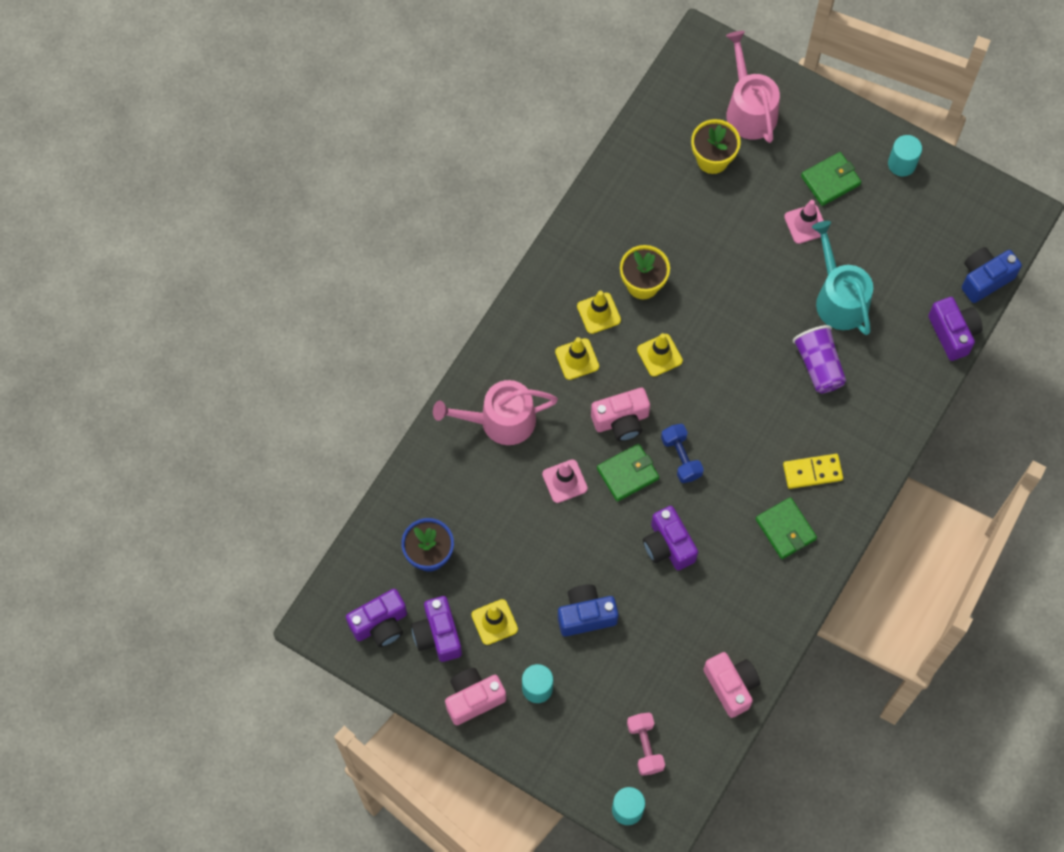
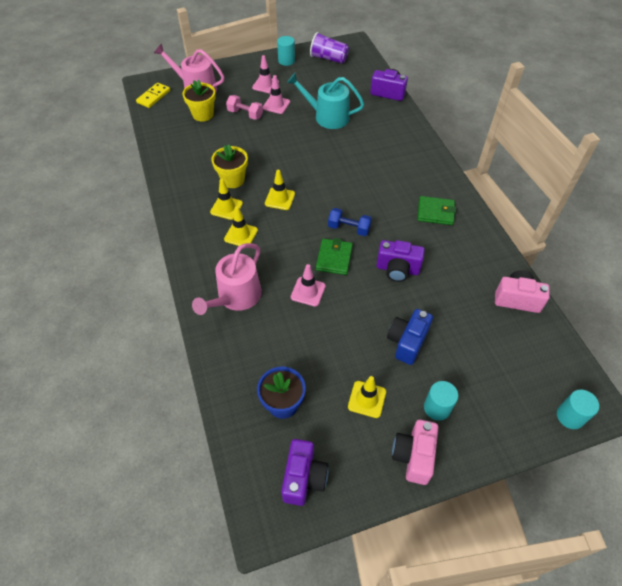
camera: 50 degrees left, 15 degrees down
purple camera [411,596,462,662] -> none
pink camera [591,388,650,441] -> none
pink dumbbell [627,712,665,776] -> pink dumbbell moved to [226,95,263,120]
yellow domino [783,454,843,489] -> yellow domino moved to [136,83,170,108]
purple cup [792,325,846,393] -> purple cup moved to [310,32,349,64]
green wallet [801,152,861,206] -> pink traffic cone [252,55,279,93]
blue camera [962,247,1022,303] -> none

